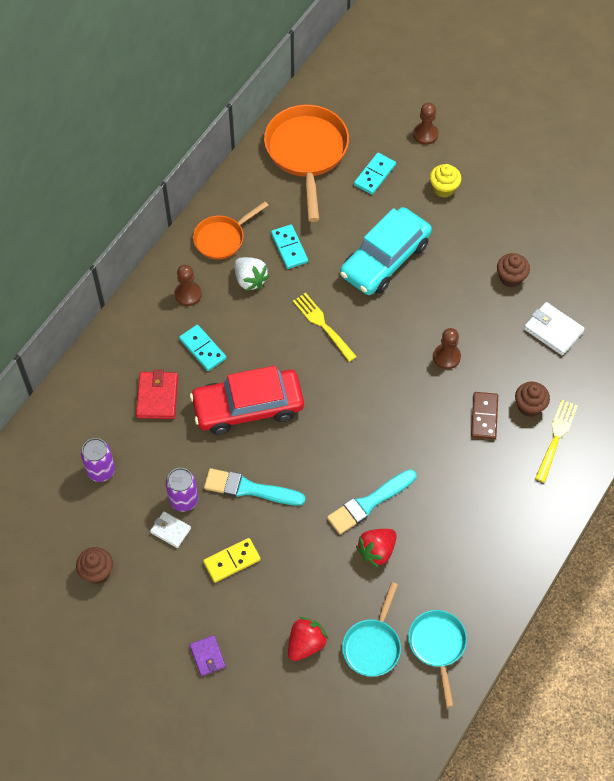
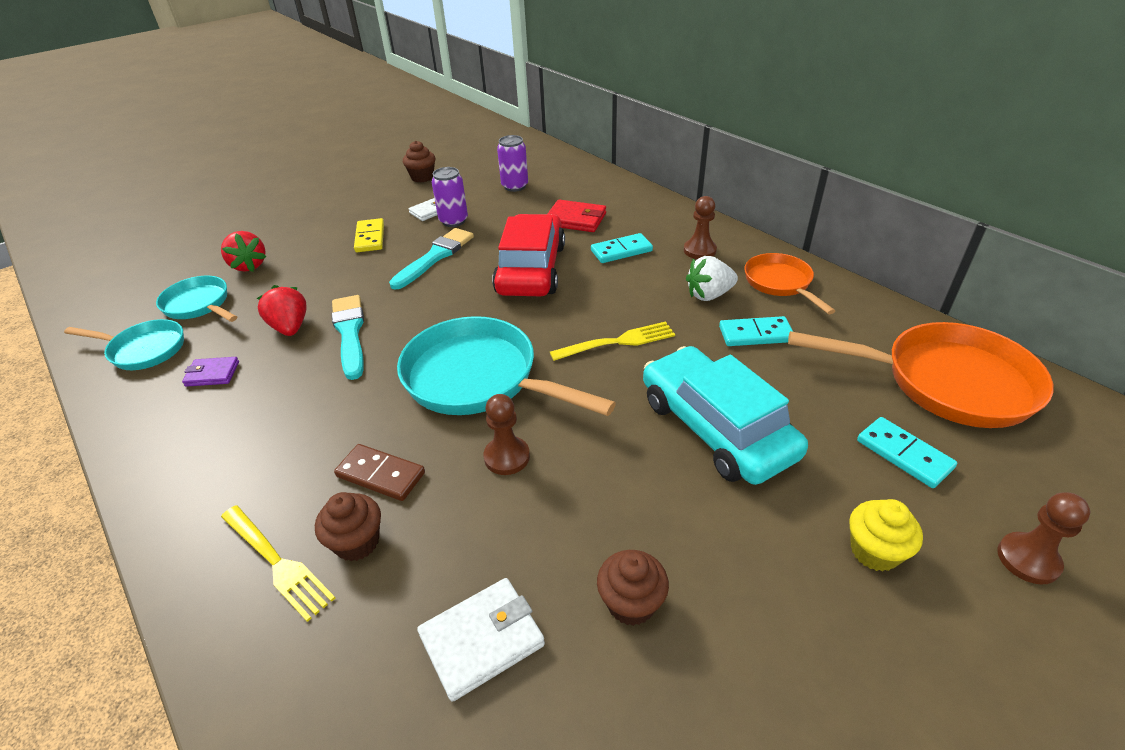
camera: 110 degrees right, 20 degrees down
purple wallet [190,635,226,676] -> purple wallet moved to [182,357,239,387]
none -> turquoise pan [397,316,616,416]

